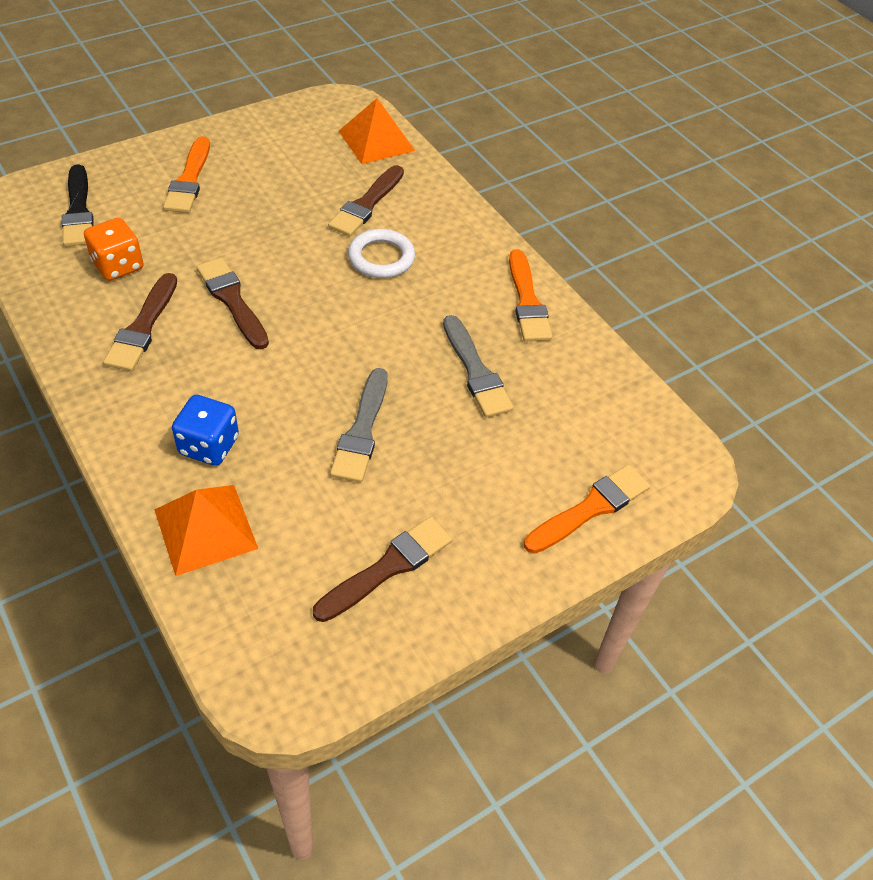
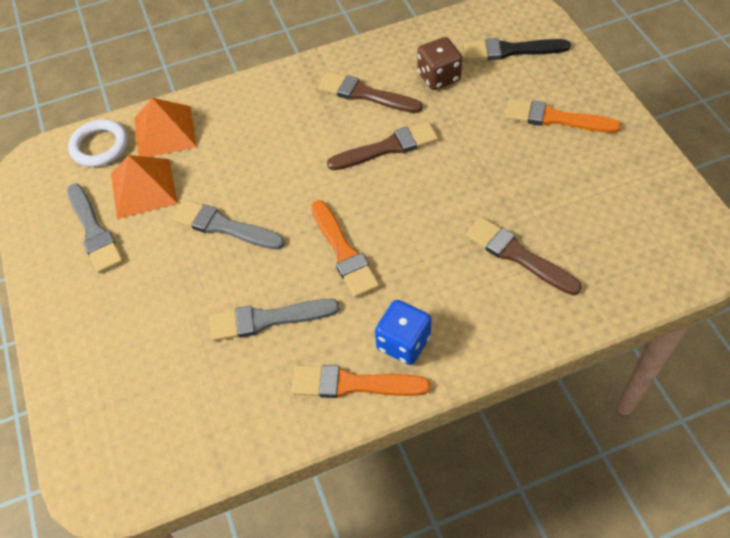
camera: 110 degrees right, 5 degrees up
orange dice [84,218,144,281] -> brown dice [417,37,462,90]
blue dice [172,395,239,466] -> blue dice moved to [375,300,432,365]
brown brush [313,517,452,622] -> grey brush [67,183,123,273]
orange pyramid [339,98,415,164] -> orange pyramid moved to [111,155,178,219]
white ring [348,229,415,278] -> white ring moved to [68,119,128,167]
orange brush [524,464,650,554] -> orange brush moved to [311,200,379,298]

